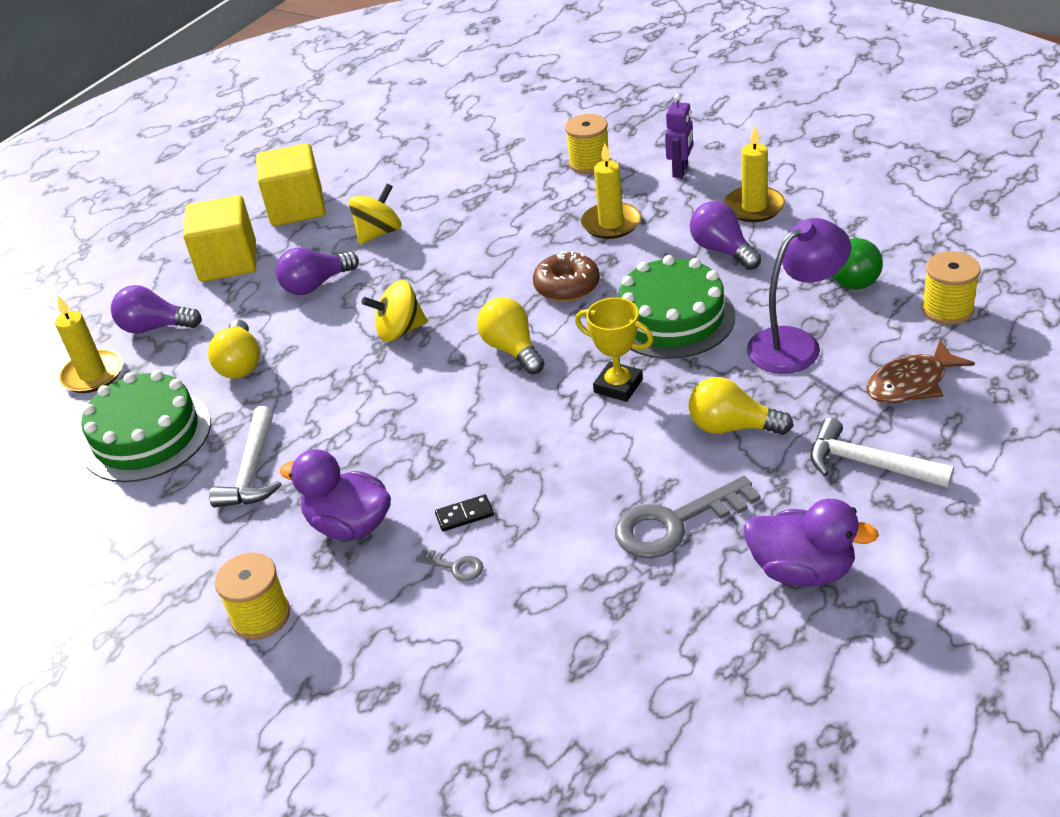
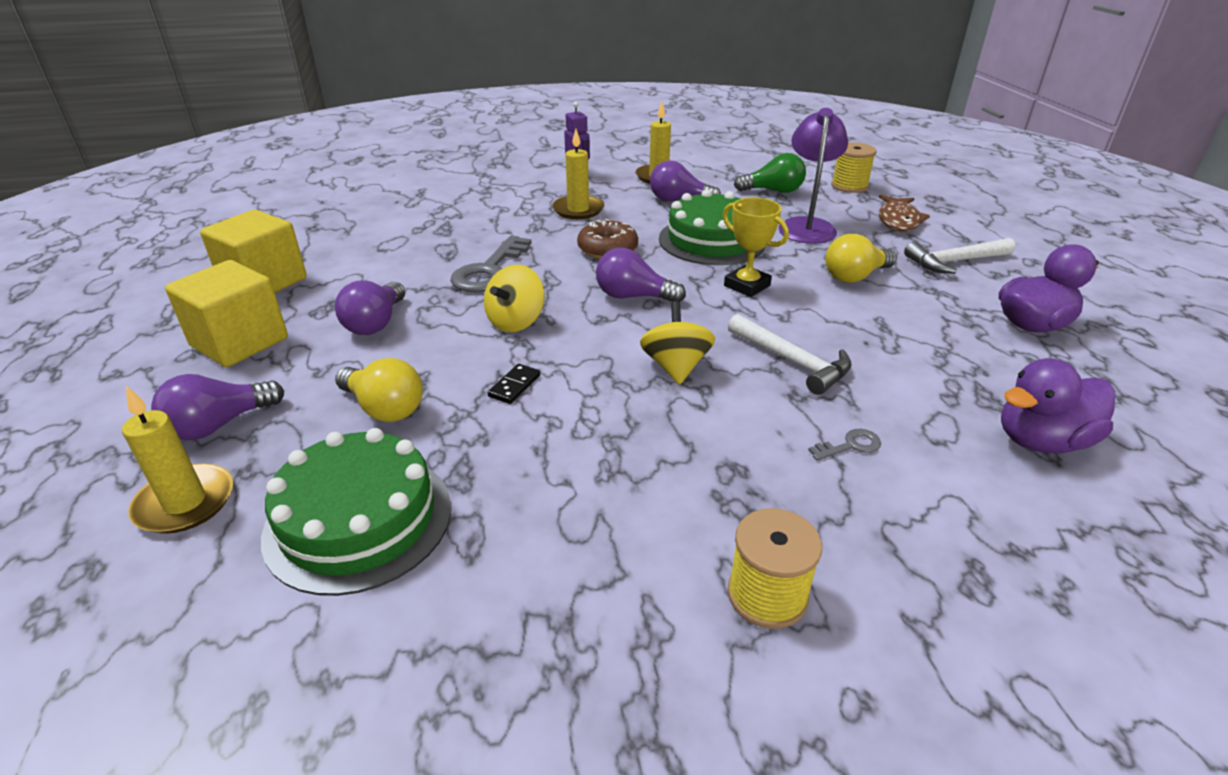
camera: 50 degrees left, 5 degrees down
white hammer [209,406,282,508] -> white hammer moved to [728,314,852,395]
purple duck [280,449,391,540] -> purple duck moved to [1001,358,1115,453]
yellow spinning top [349,183,401,244] -> yellow spinning top moved to [640,301,715,385]
black domino [435,495,494,531] -> black domino moved to [488,364,540,404]
yellow light bulb [477,297,545,374] -> purple light bulb [596,248,686,302]
yellow spool [565,114,610,174] -> none
yellow trophy [575,297,653,402] -> yellow trophy turned 60 degrees clockwise [723,198,789,297]
grey key [615,476,760,558] -> grey key moved to [450,235,532,292]

